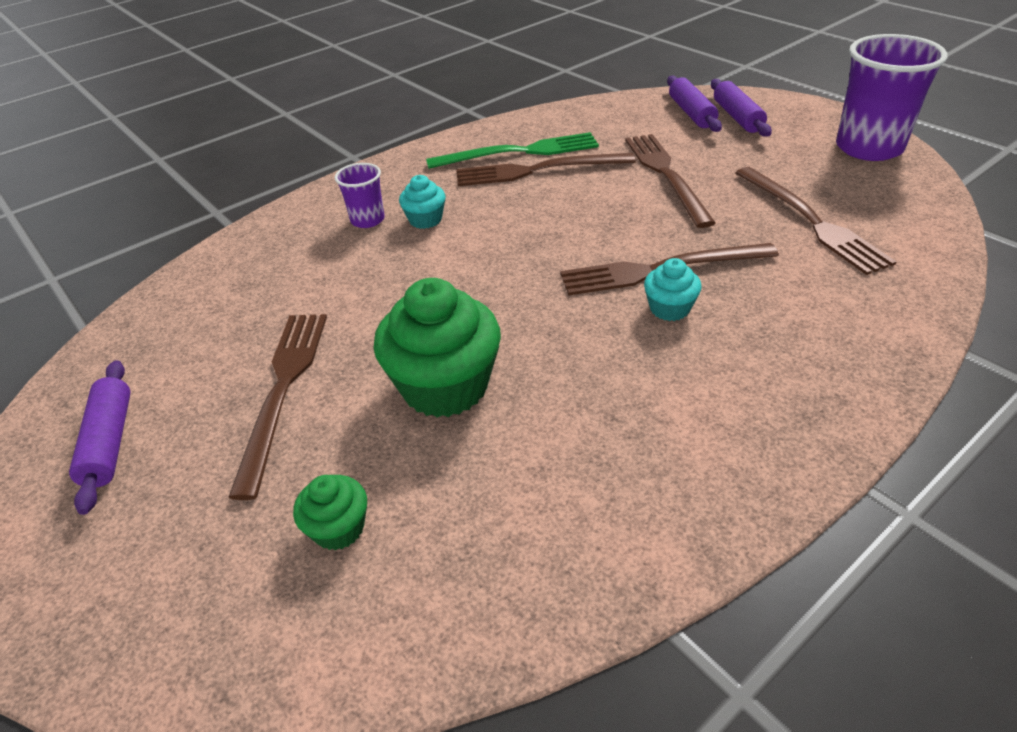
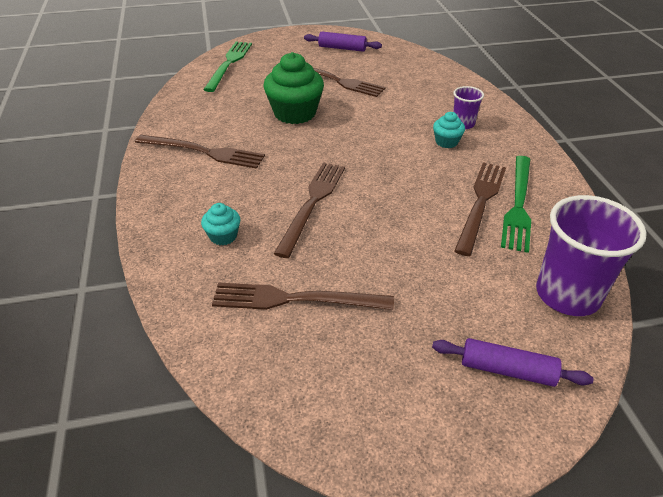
camera: 115 degrees right, 0 degrees up
green cupcake [293,475,367,550] -> none
brown fork [625,134,716,228] -> brown fork moved to [135,135,265,169]
turquoise cupcake [644,258,702,321] -> turquoise cupcake moved to [201,203,240,245]
purple rolling pin [667,75,722,132] -> none
purple cup [836,34,948,161] -> purple cup moved to [536,195,647,316]
none -> green fork [203,42,252,92]

